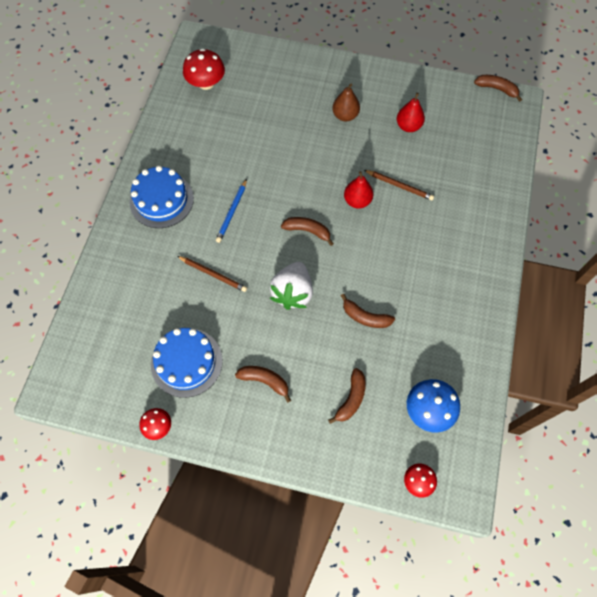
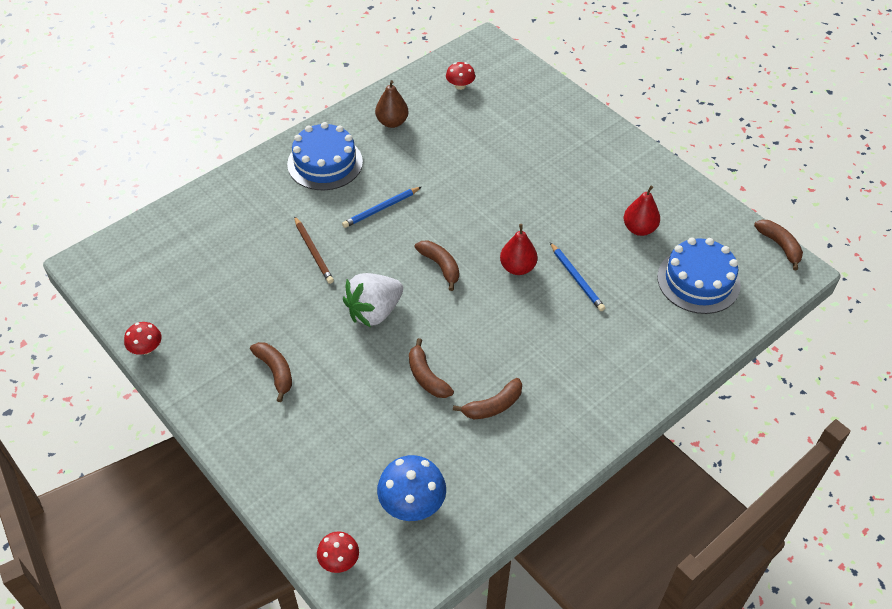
camera: 35 degrees right, 15 degrees down
blue cake [151,328,223,398] -> blue cake moved to [657,238,741,314]
red mushroom [183,48,225,90] -> red mushroom [446,62,475,90], size x0.60
brown banana [328,368,366,424] -> brown banana moved to [453,378,522,419]
brown pear [332,83,360,121] -> brown pear moved to [375,80,409,128]
brown pencil [364,170,434,201] -> blue pencil [550,242,605,311]

